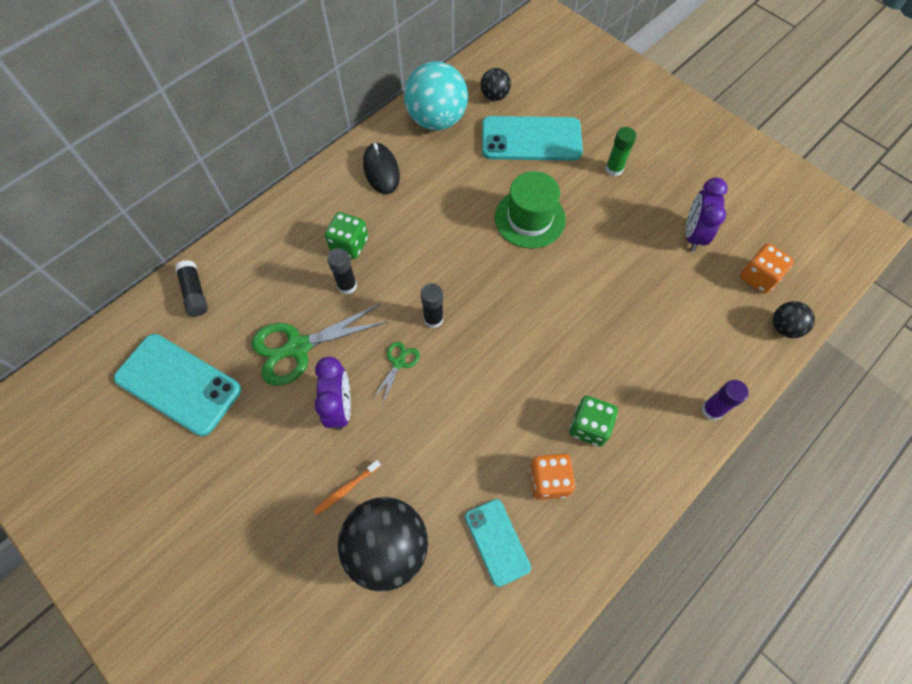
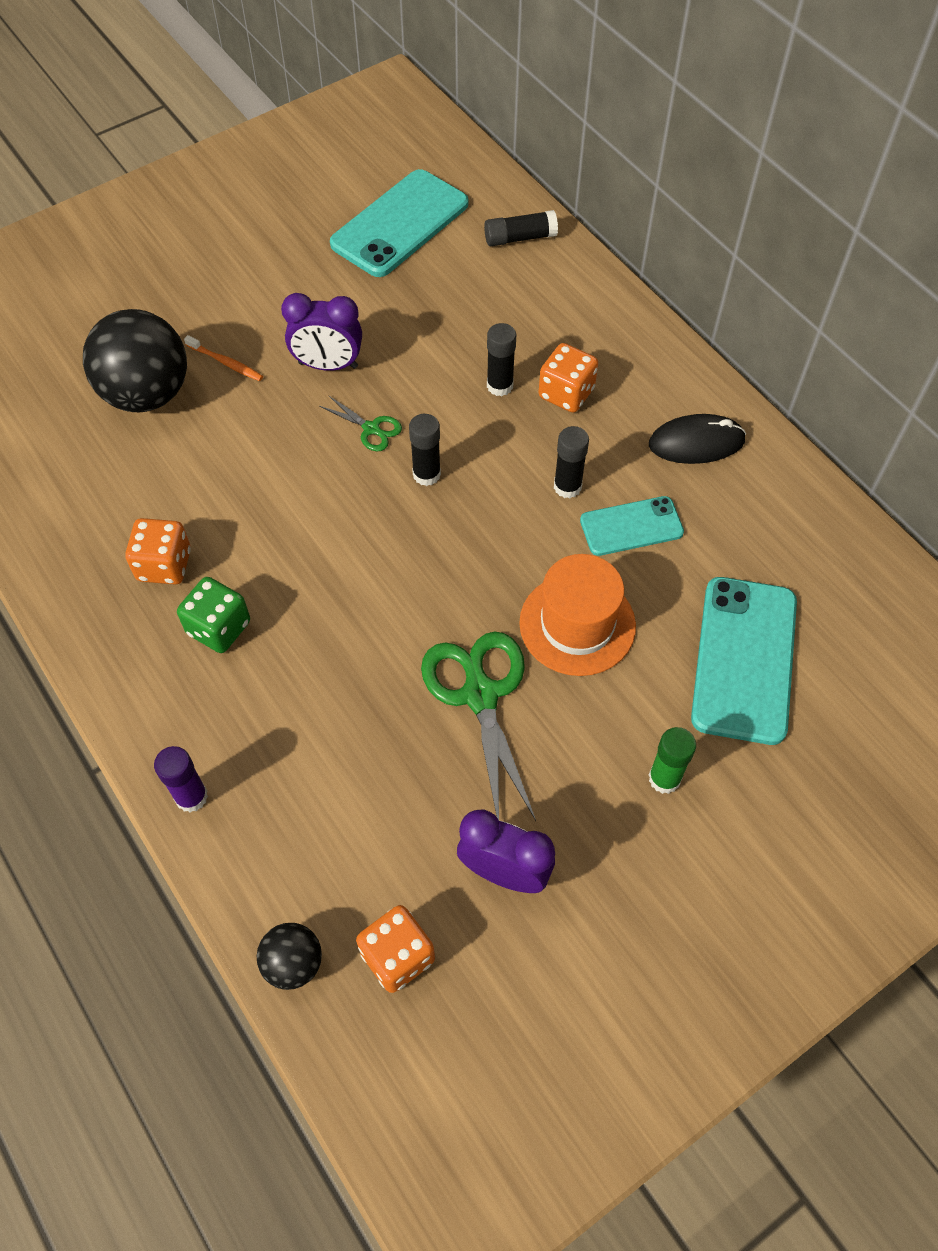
camera: 100 degrees right, 5 degrees down
green scissors [252,304,388,386] -> green scissors moved to [421,631,536,821]
orange toothbrush [314,460,381,515] -> orange toothbrush turned 150 degrees clockwise [184,335,263,381]
green dice [325,212,368,259] -> orange dice [538,343,598,413]
turquoise ball [404,61,468,130] -> none
turquoise phone [465,499,531,587] -> turquoise phone moved to [580,496,684,556]
black ball [480,68,511,101] -> none
green hat [495,171,566,249] -> orange hat [519,554,636,676]
none -> black glue stick [554,426,589,498]

